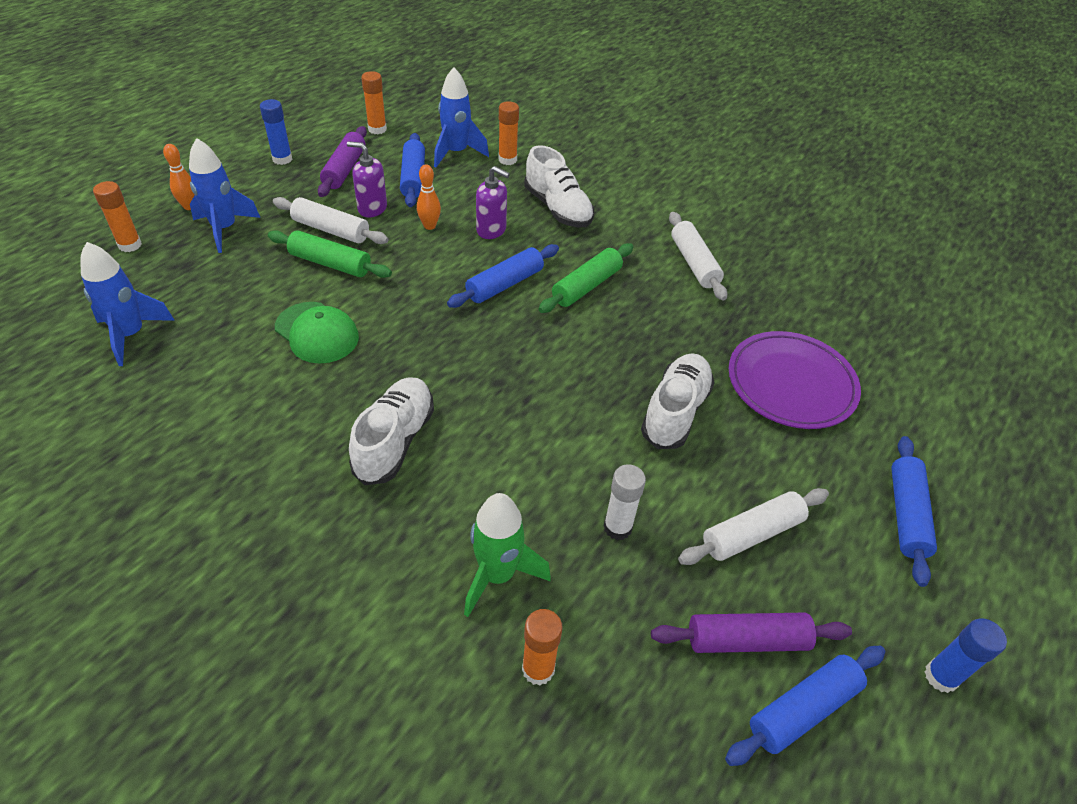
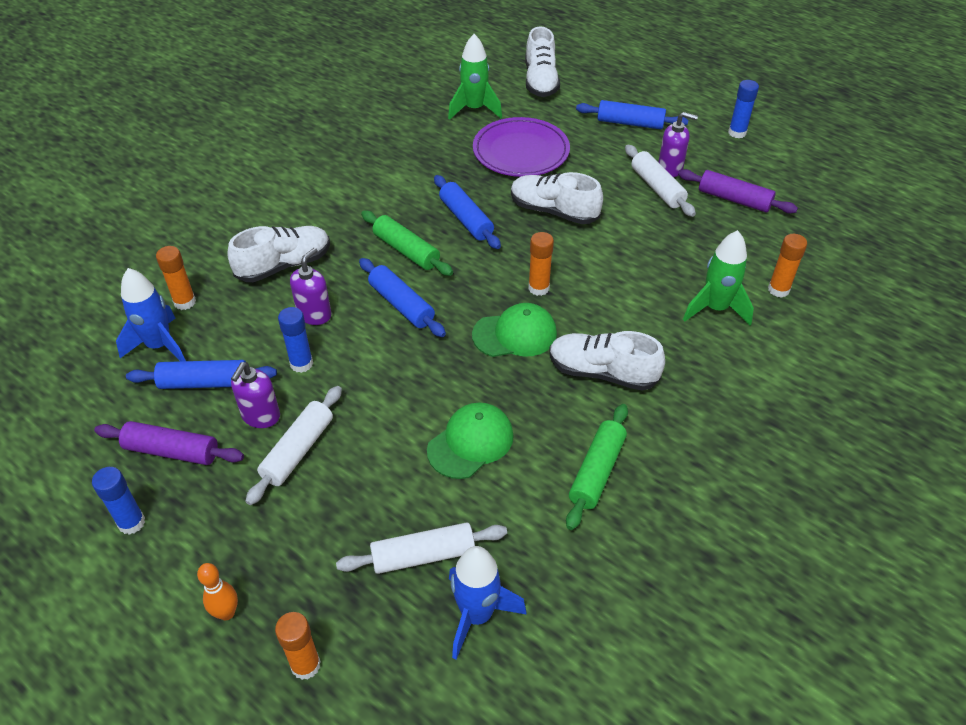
camera: 85 degrees left, 0 degrees up
blue rocket [189,138,261,253] -> none
green rolling pin [268,230,392,278] -> green rolling pin moved to [566,404,628,530]
orange glue stick [361,71,387,134] -> orange glue stick moved to [528,232,554,296]
orange bowling pin [417,164,441,230] -> blue glue stick [278,307,313,373]
white glue stick [604,464,646,540] -> none
purple rolling pin [651,613,852,653] -> purple rolling pin turned 60 degrees counterclockwise [678,169,798,214]
white rolling pin [669,212,727,301] -> white rolling pin moved to [336,522,507,574]
blue rolling pin [725,646,885,766] -> blue rolling pin moved to [434,175,501,249]
none -> green rocket [448,34,502,120]
none -> green cap [472,303,557,357]
none -> white shoe [525,26,560,97]
none -> purple soap dispenser [658,112,698,177]

